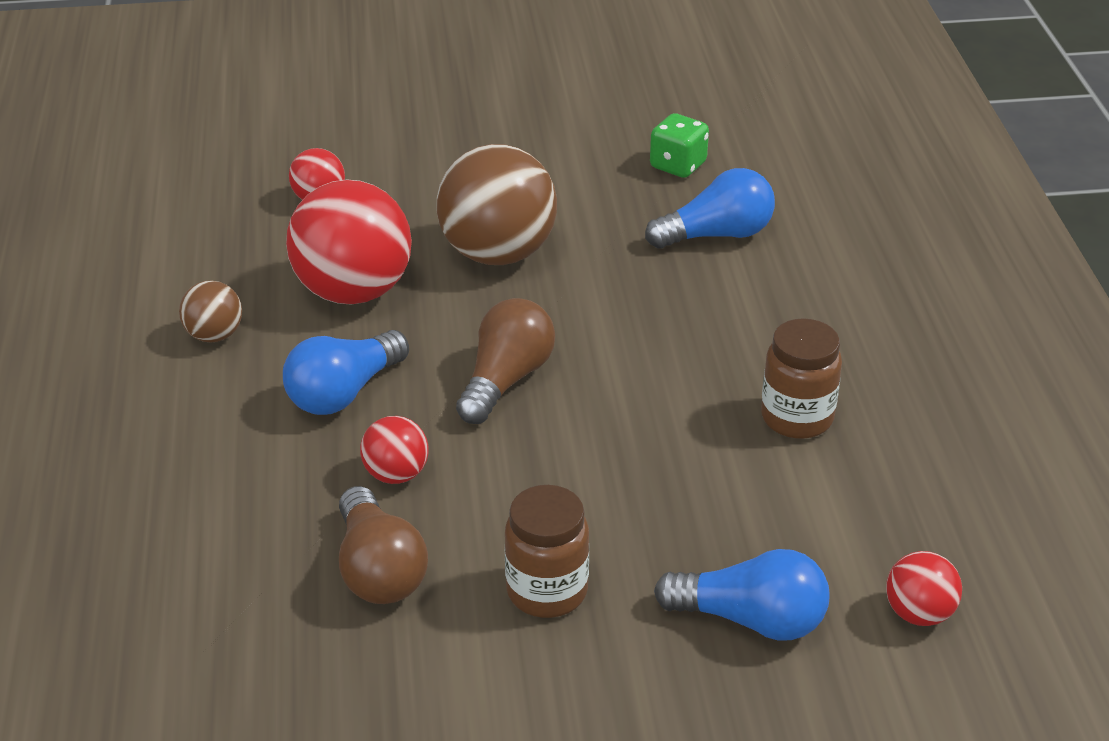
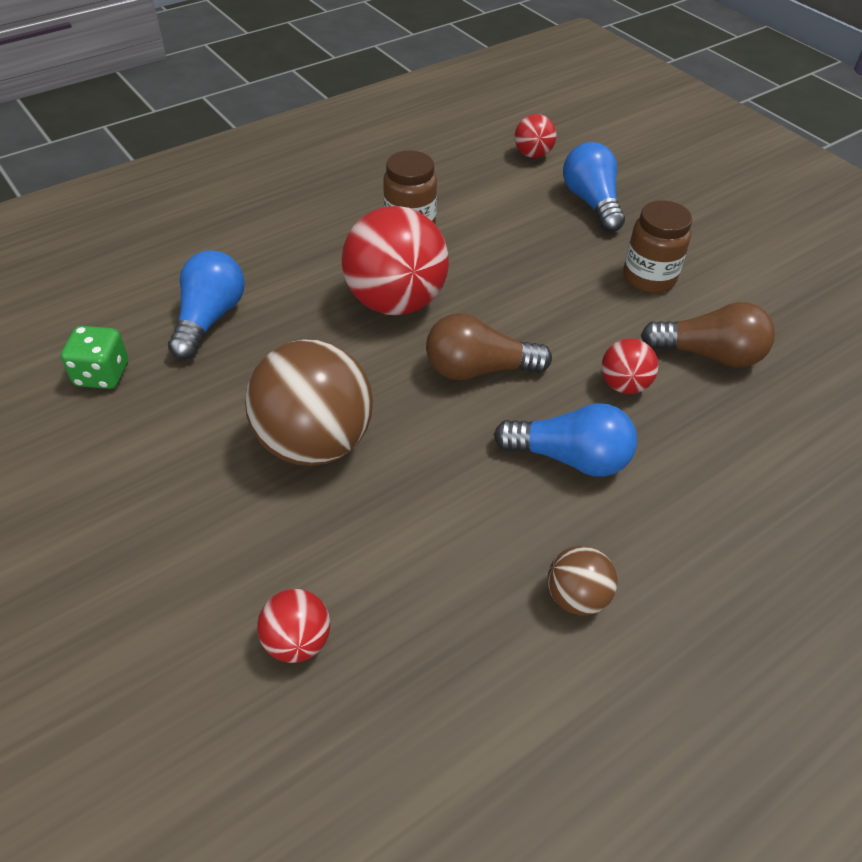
camera: 120 degrees left, 10 degrees up
red ball [286,179,412,304] -> red ball moved to [341,206,449,315]
brown light bulb [339,486,428,604] -> brown light bulb turned 60 degrees clockwise [641,302,775,368]
blue light bulb [645,168,775,248] -> blue light bulb turned 60 degrees clockwise [168,250,244,360]

